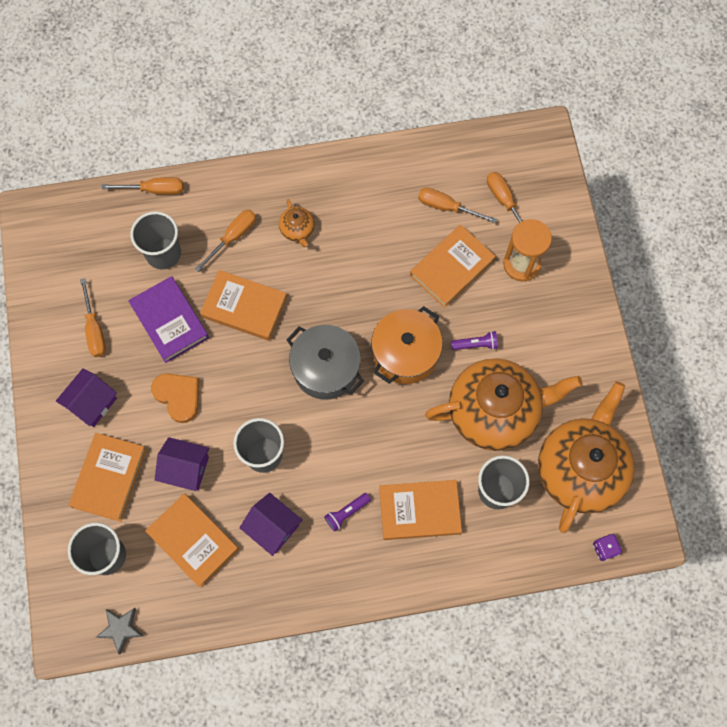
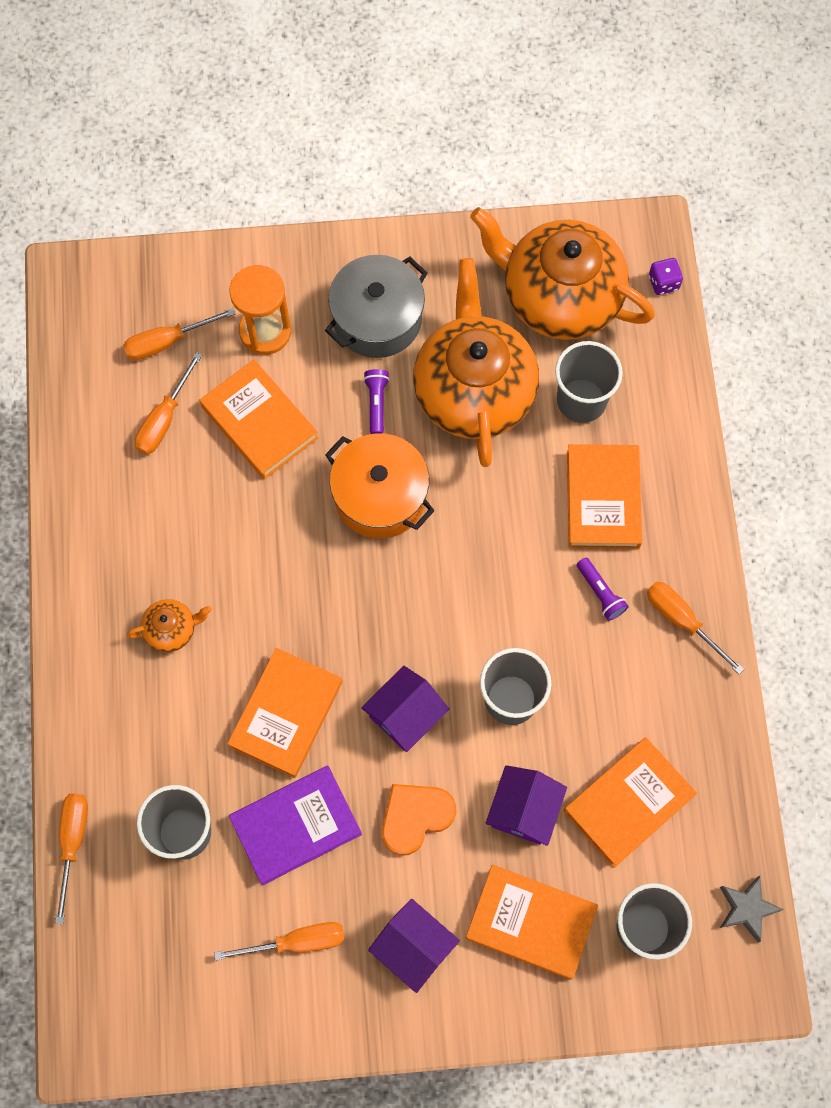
camera: 85 degrees left, 0 degrees up
orange screwdriver [195,210,256,272] -> orange screwdriver moved to [647,581,744,674]
purple house [239,493,303,556] -> purple house moved to [361,666,449,752]
grey pot [286,325,364,400] -> grey pot moved to [325,255,428,358]

